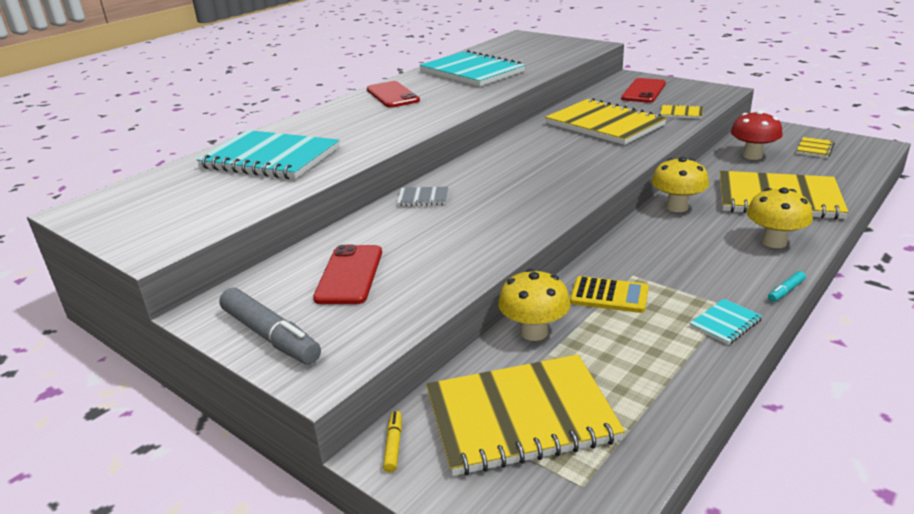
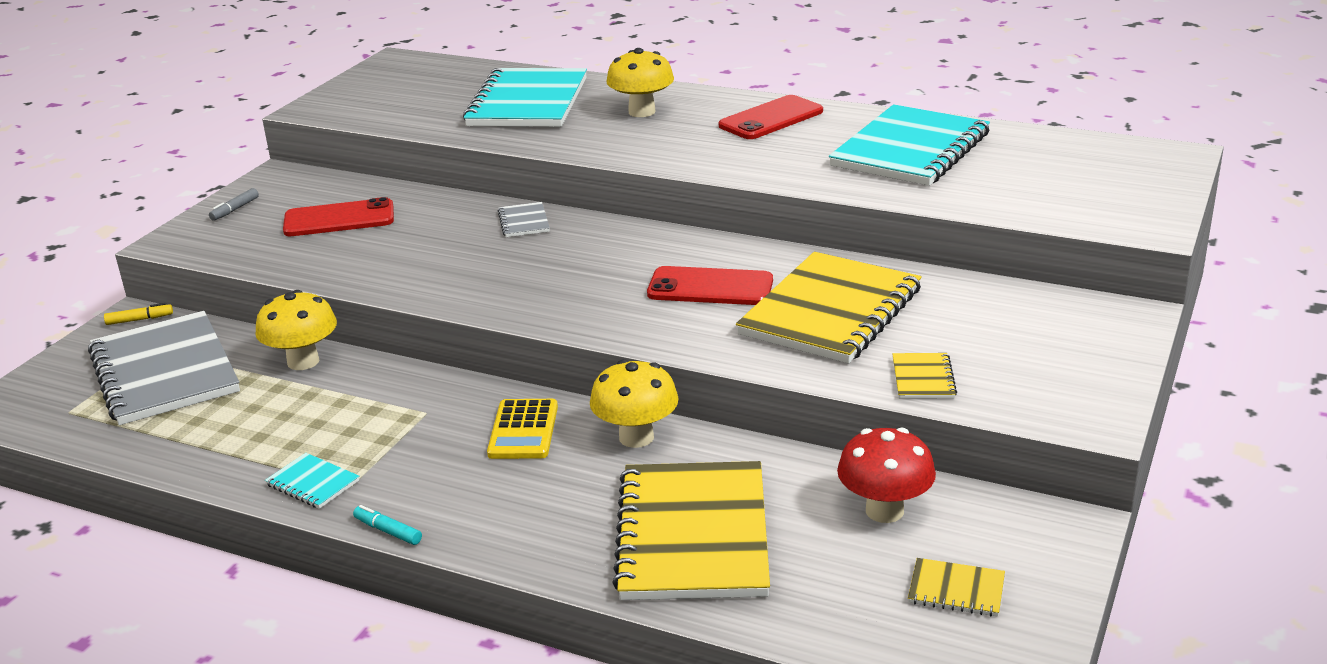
camera: 75 degrees right, 0 degrees up
grey marker [219,288,321,364] -> grey marker [209,188,259,220], size x0.45
yellow notebook [426,354,625,476] -> grey notebook [88,311,240,425]
yellow calculator [570,276,649,313] -> yellow calculator moved to [487,399,558,459]
red phone [621,78,666,103] -> red phone moved to [647,266,773,305]
yellow mushroom [747,188,813,248] -> yellow mushroom moved to [606,48,674,117]

